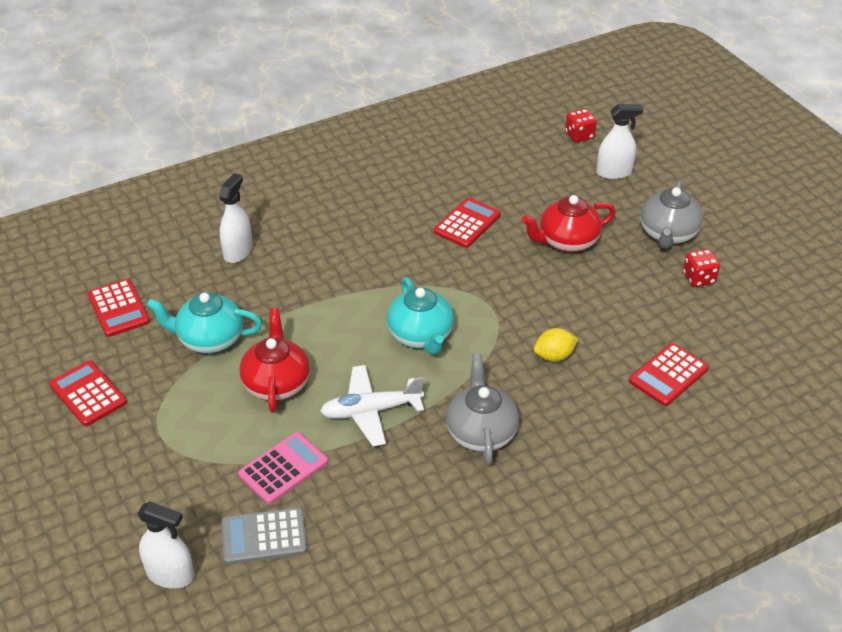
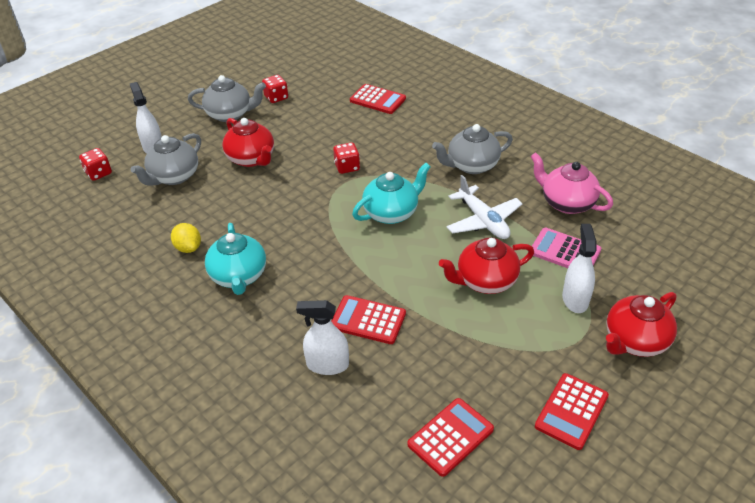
camera: 105 degrees left, 0 degrees up
white spray bottle [137,502,194,588] -> white spray bottle moved to [562,224,596,313]
turquoise teapot [147,292,262,353] -> turquoise teapot moved to [205,223,266,295]
grey calculator [222,507,307,564] -> none
red calculator [434,197,501,248] -> red calculator moved to [331,295,406,344]
yellow lemon [534,328,578,362] -> yellow lemon moved to [171,223,201,253]
none -> grey teapot [130,133,201,186]
none -> red dice [333,142,360,174]
none -> pink teapot [530,152,613,214]
none -> red teapot [606,292,677,357]

